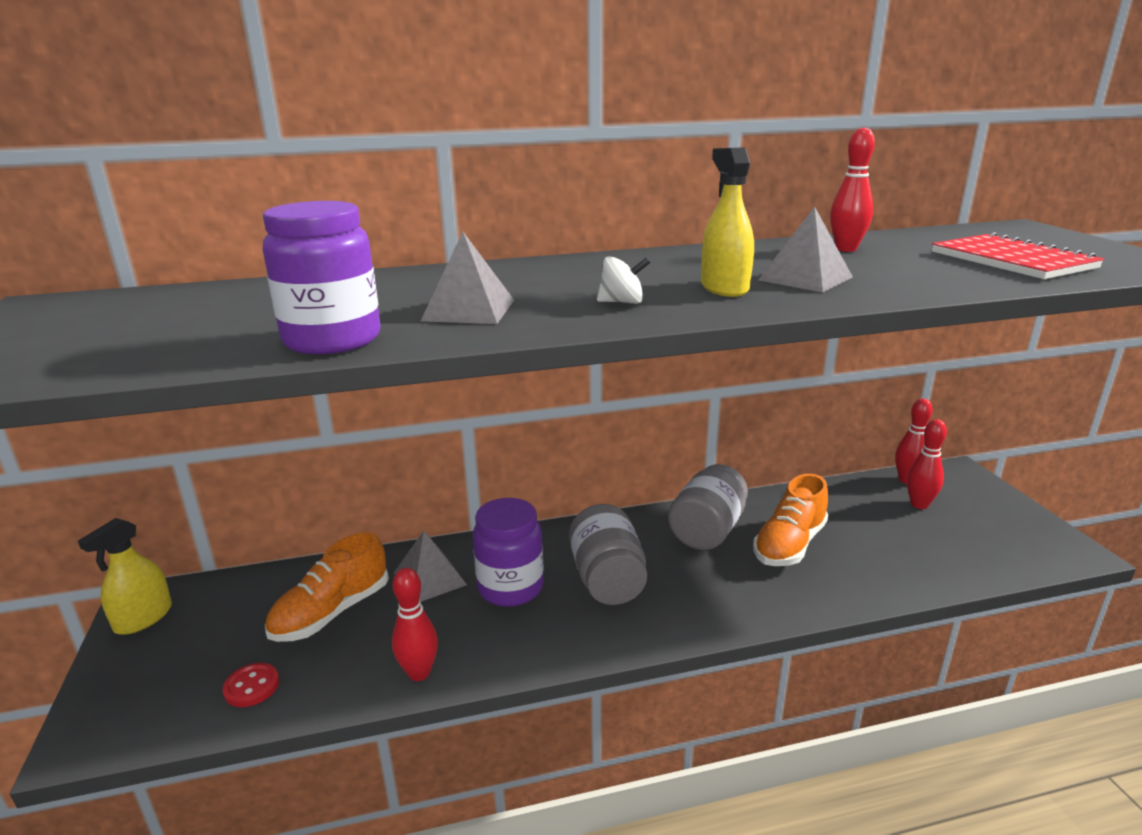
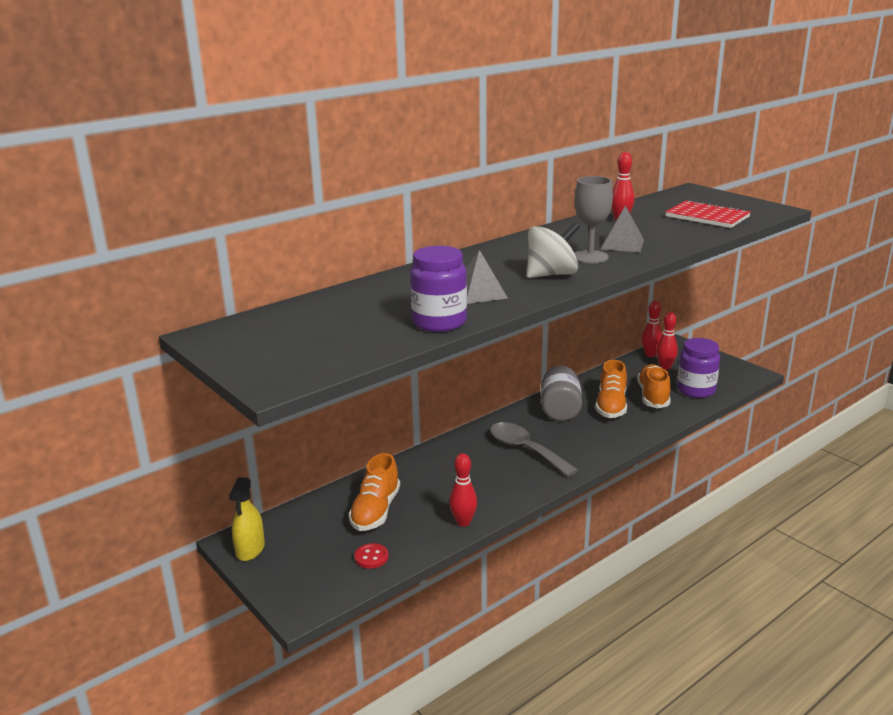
camera: 25 degrees left, 0 degrees up
grey pyramid [394,531,467,602] -> none
purple jar [473,498,544,607] -> purple jar moved to [677,338,720,398]
grey jar [569,504,647,605] -> grey spoon [490,422,578,477]
white spinning top [597,256,650,304] -> white spinning top [527,222,580,278], size x1.96
yellow spray bottle [701,147,754,297] -> grey goblet [574,176,613,263]
none -> orange shoe [637,364,671,408]

